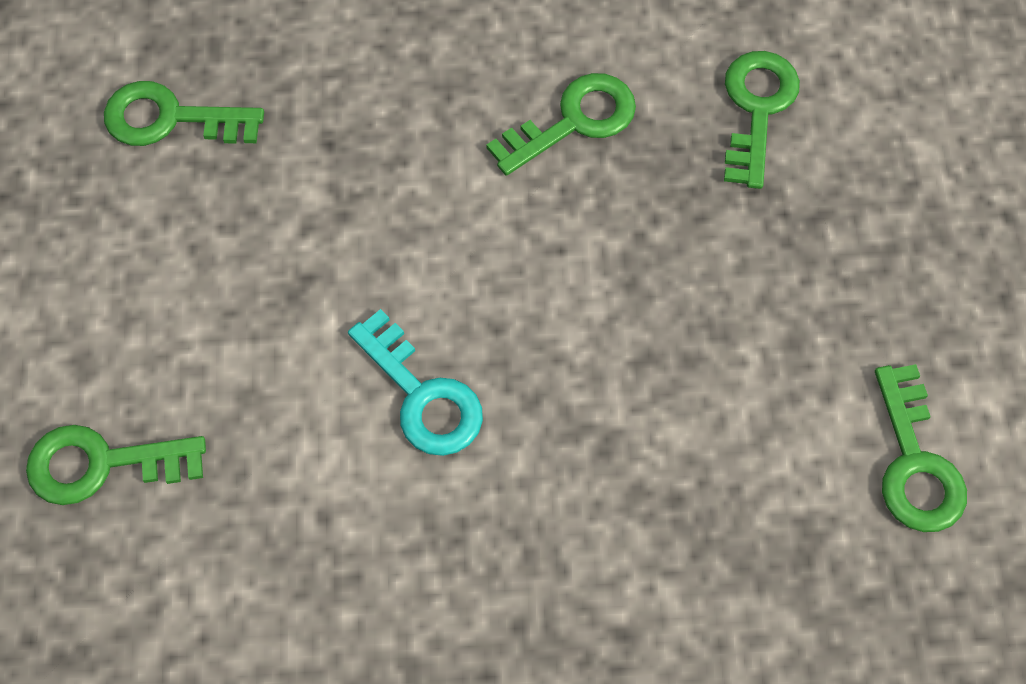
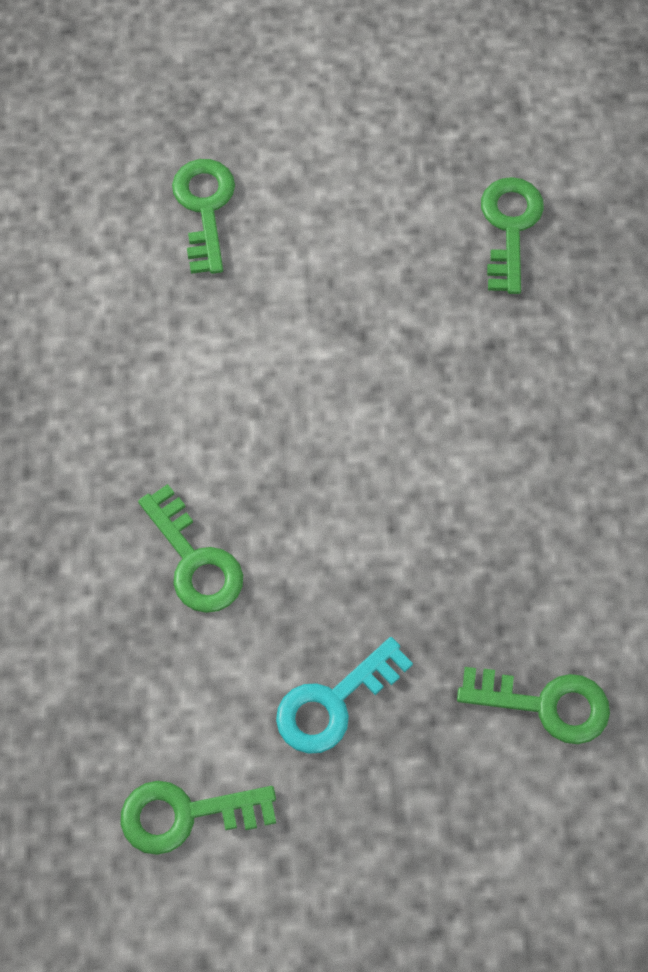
camera: 90 degrees right, 0 degrees up
turquoise key [348,309,483,456] -> turquoise key moved to [276,637,413,754]
green key [486,73,636,176] -> green key moved to [138,484,243,613]

